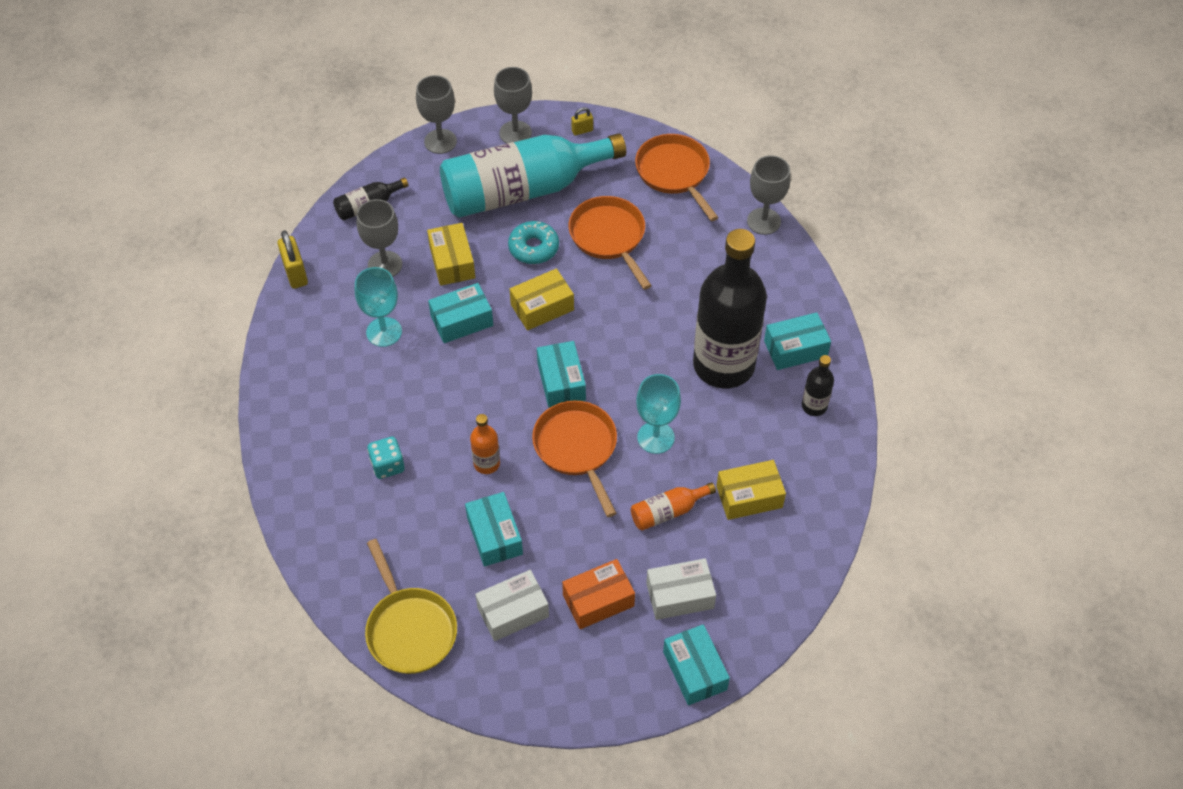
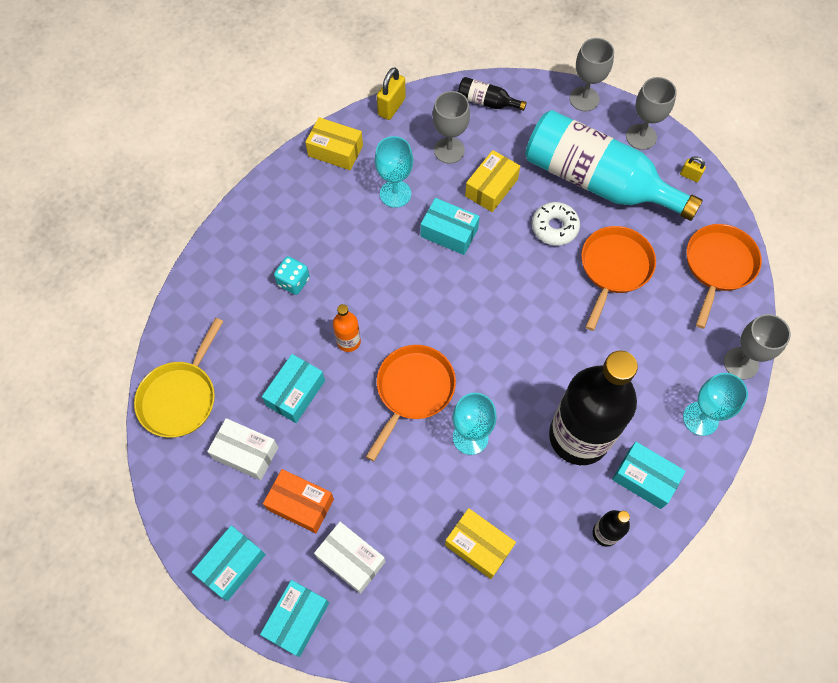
camera: 50 degrees right, 10 degrees up
turquoise donut [508,221,559,264] -> white donut [532,202,580,246]
yellow box [510,268,574,331] -> yellow box moved to [305,117,363,170]
turquoise box [537,341,586,407] -> turquoise box moved to [192,525,266,601]
orange bottle [631,482,716,531] -> none
none -> turquoise goblet [683,373,748,436]

